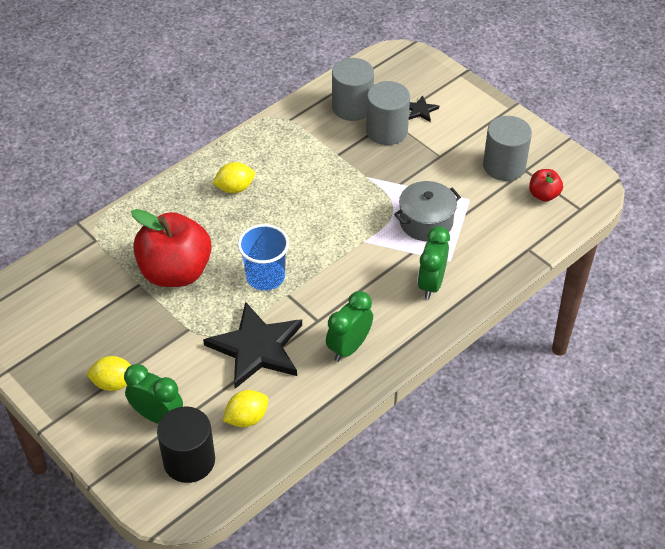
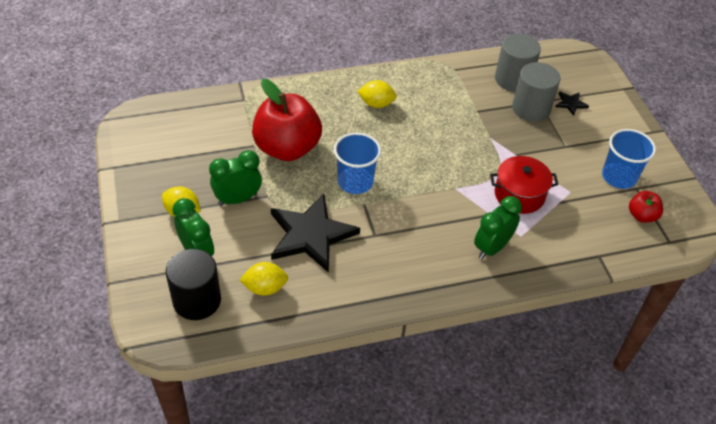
camera: 25 degrees right, 0 degrees up
green clock [326,291,373,362] -> green clock moved to [209,150,262,206]
grey pot [394,181,461,241] -> red pot [490,156,559,214]
grey cylinder [483,116,532,181] -> blue cup [602,129,656,189]

